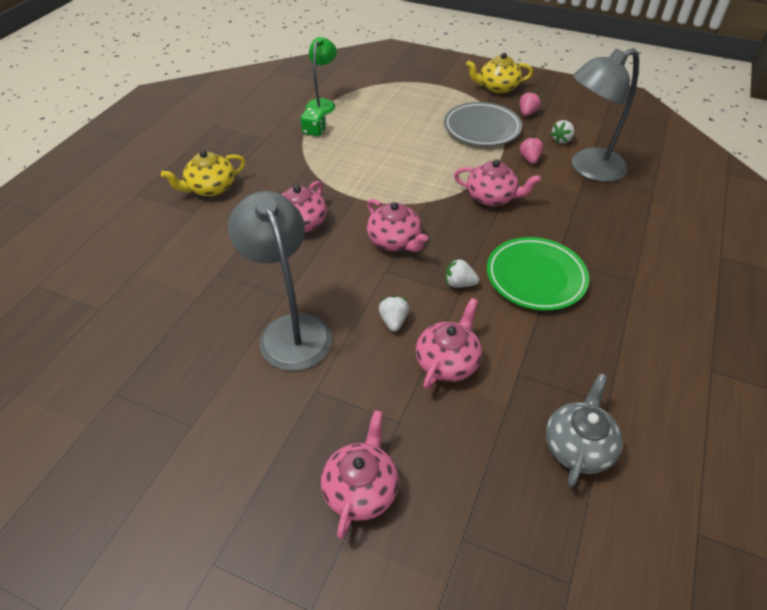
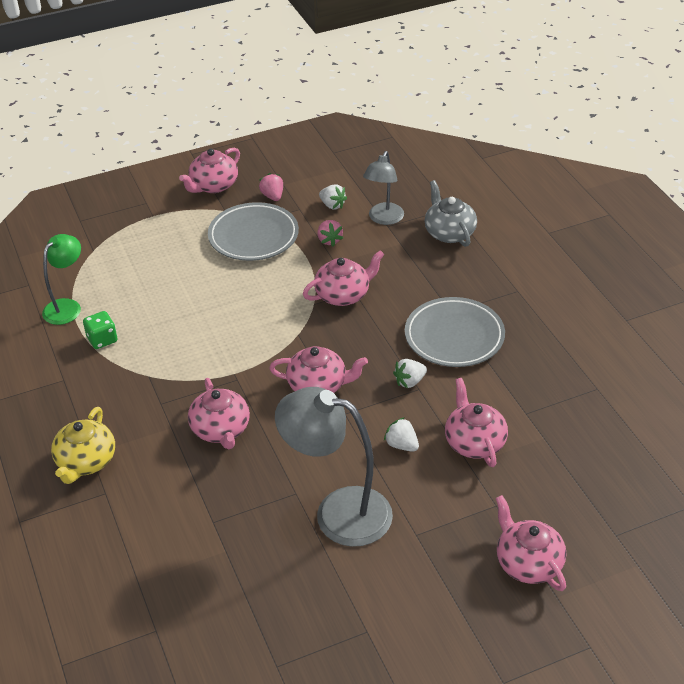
camera: 45 degrees left, 5 degrees down
green lamp [306,37,337,114] -> green lamp turned 60 degrees clockwise [42,234,81,325]
yellow teapot [466,53,533,94] -> pink teapot [179,147,240,193]
green plate [487,237,589,311] -> grey plate [405,297,505,367]
pink strawberry [519,136,543,164] -> pink strawberry turned 150 degrees counterclockwise [318,220,343,246]
grey teapot [546,373,623,487] -> grey teapot moved to [425,180,477,247]
white strawberry [550,120,575,144] -> white strawberry turned 45 degrees counterclockwise [319,184,347,210]
grey lamp [572,48,639,182] -> grey lamp [363,151,404,225], size x0.60

